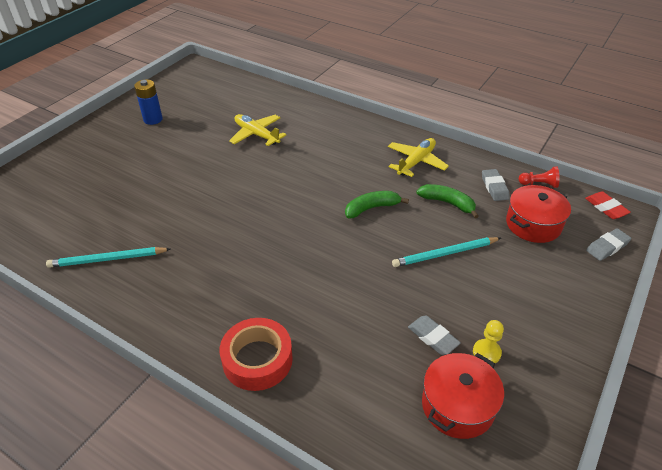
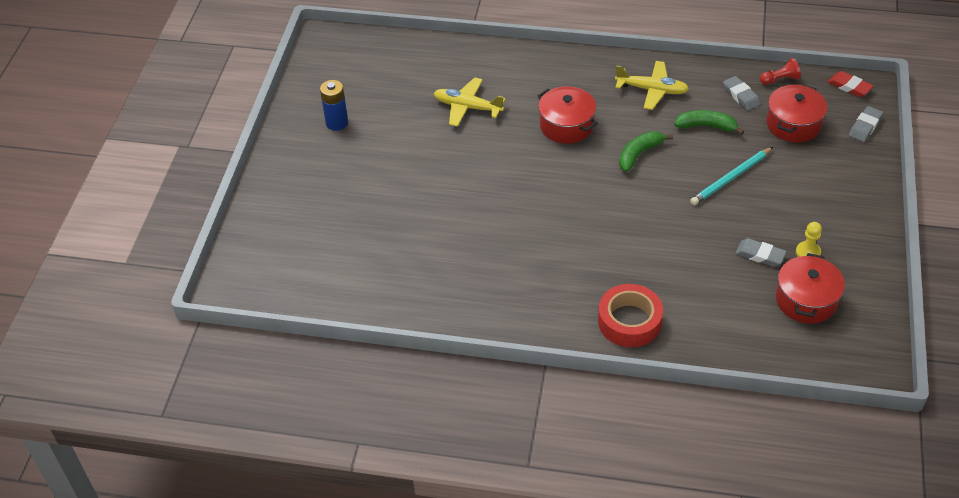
camera: 20 degrees left, 5 degrees up
turquoise pencil [46,247,170,268] -> none
yellow plane [388,138,449,177] -> yellow plane turned 90 degrees clockwise [615,61,689,110]
none -> red pot [538,86,598,144]

